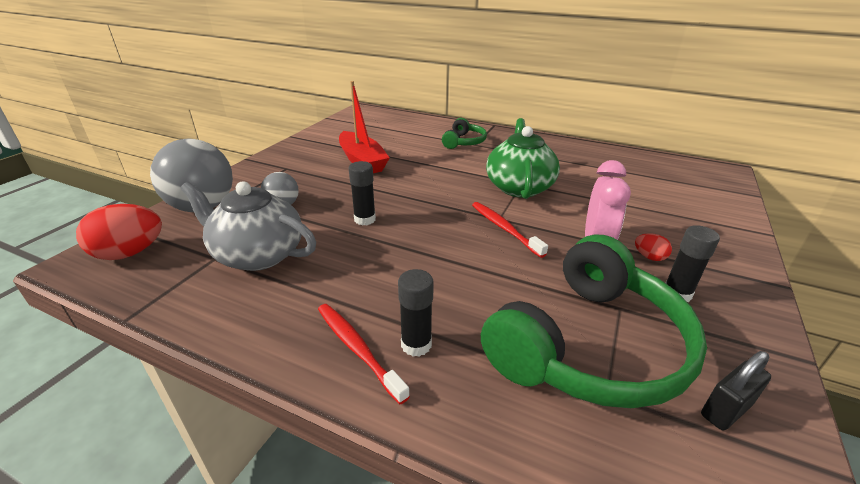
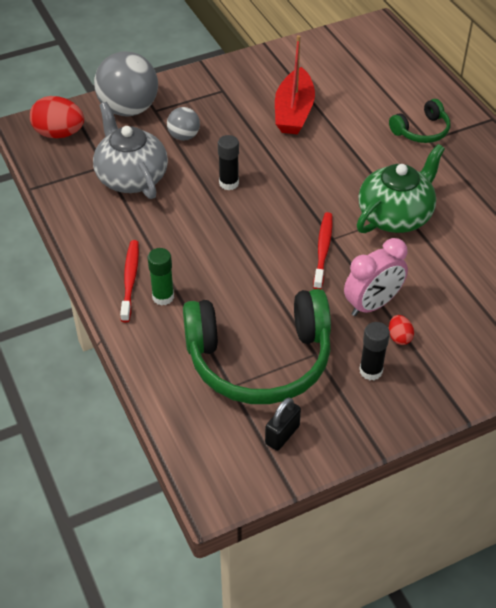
camera: 40 degrees right, 15 degrees up
black glue stick [398,269,434,357] -> green glue stick [147,248,174,306]
black padlock [701,351,771,430] -> black padlock turned 60 degrees counterclockwise [265,397,301,451]

